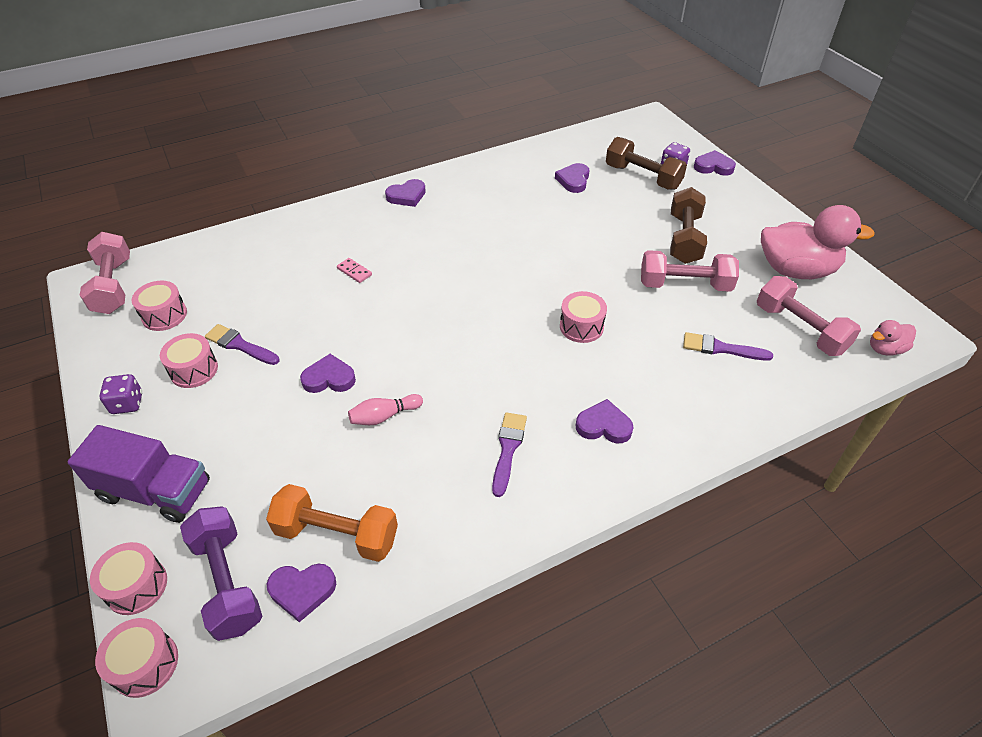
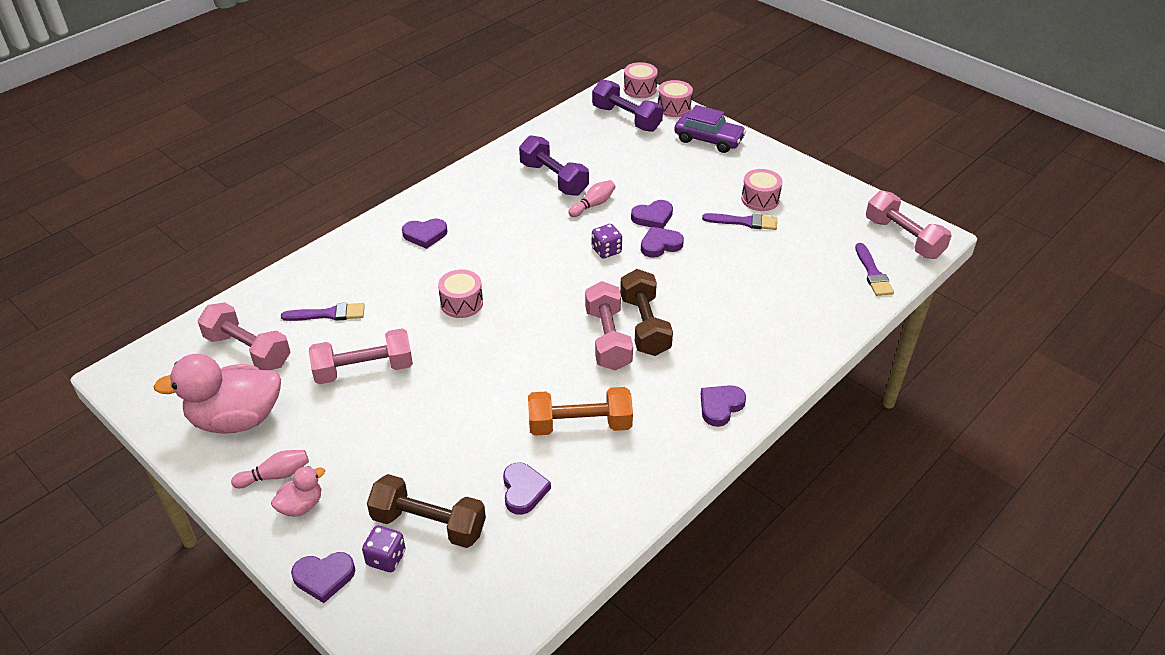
camera: 160 degrees right, 5 degrees down
purple truck [67,425,210,523] -> purple car [675,105,746,153]
purple dice [99,374,142,414] -> purple dice moved to [592,224,622,259]
pink drum [132,281,187,331] -> none
orange dumbbell [266,484,398,562] -> orange dumbbell moved to [528,387,633,436]
purple heart [267,563,336,622] -> purple heart moved to [641,227,684,258]
pink domino [337,258,372,283] -> none
purple brush [492,412,527,497] -> purple brush moved to [855,243,894,296]
brown dumbbell [670,187,707,264] -> brown dumbbell moved to [620,269,673,356]
pink duck [870,320,916,356] -> pink duck moved to [271,466,325,517]
none -> pink bowling pin [231,450,309,488]
none -> purple dumbbell [519,135,589,196]
none -> pink dumbbell [585,281,633,371]

